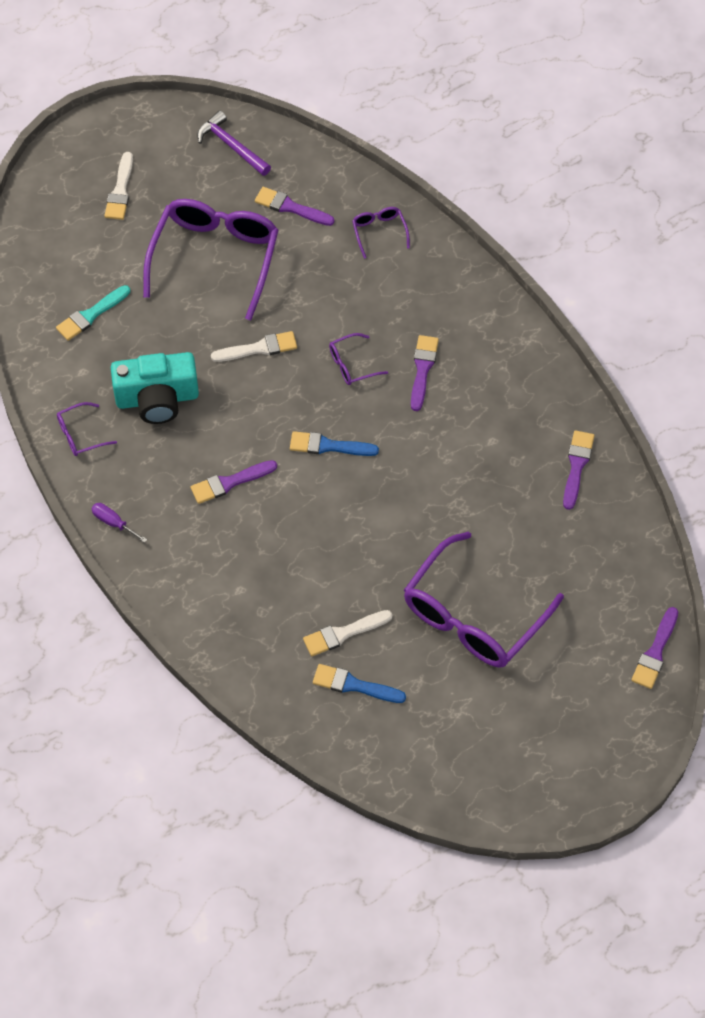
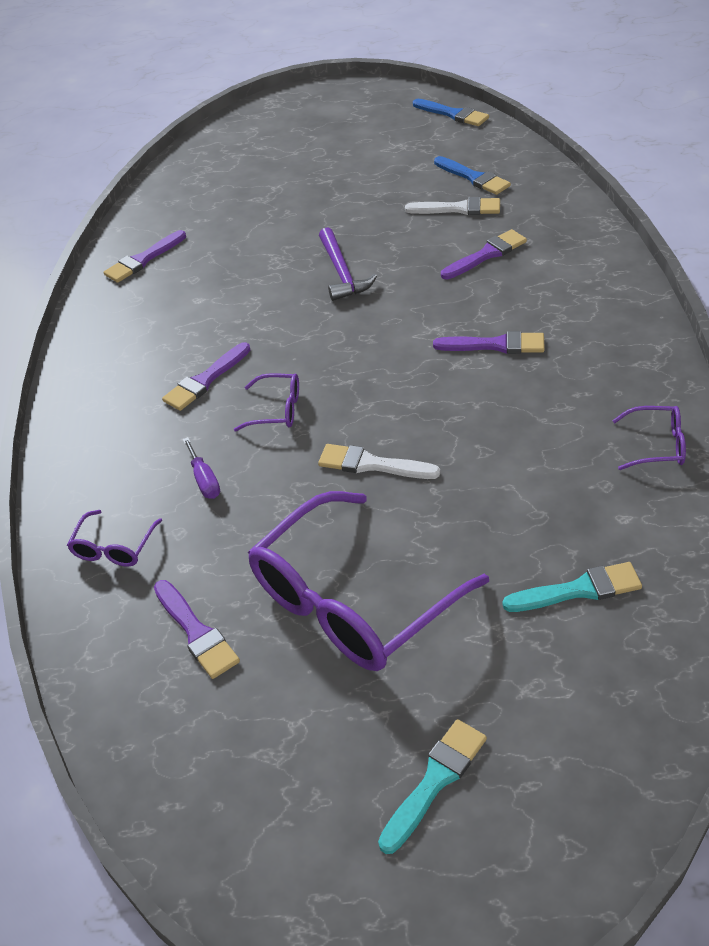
camera: 145 degrees left, 15 degrees down
purple screwdriver [91,503,147,543] -> purple screwdriver moved to [183,437,220,499]
white brush [104,152,133,220] -> turquoise brush [378,719,487,854]
turquoise camera [111,352,199,424] -> none
purple hammer [197,110,271,176] -> purple hammer moved to [319,227,377,301]
blue brush [290,431,379,456] -> blue brush moved to [413,99,489,126]
purple glasses [404,531,564,668] -> none
purple brush [631,607,678,689] -> purple brush moved to [441,229,527,279]

